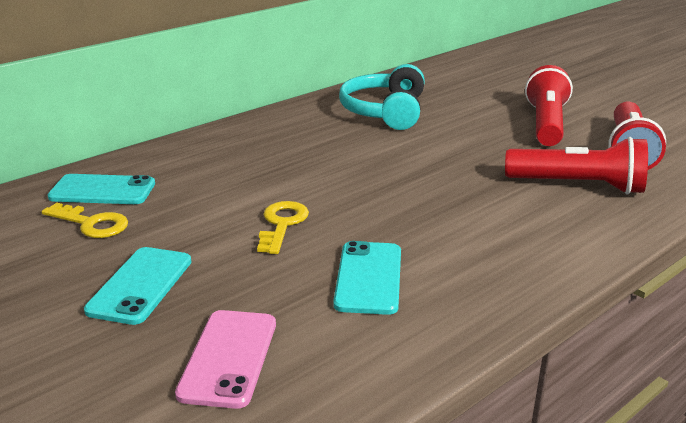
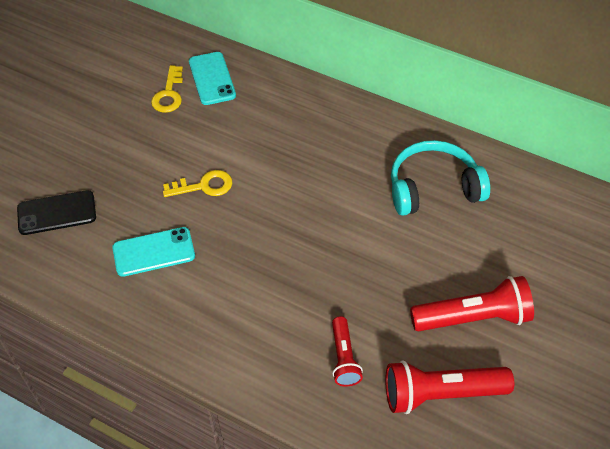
camera: 70 degrees right, 25 degrees up
turquoise phone [84,247,191,325] -> none
pink phone [175,310,276,409] -> black phone [17,190,96,235]
red flashlight [505,137,648,195] -> red flashlight [332,316,363,387], size x0.59

